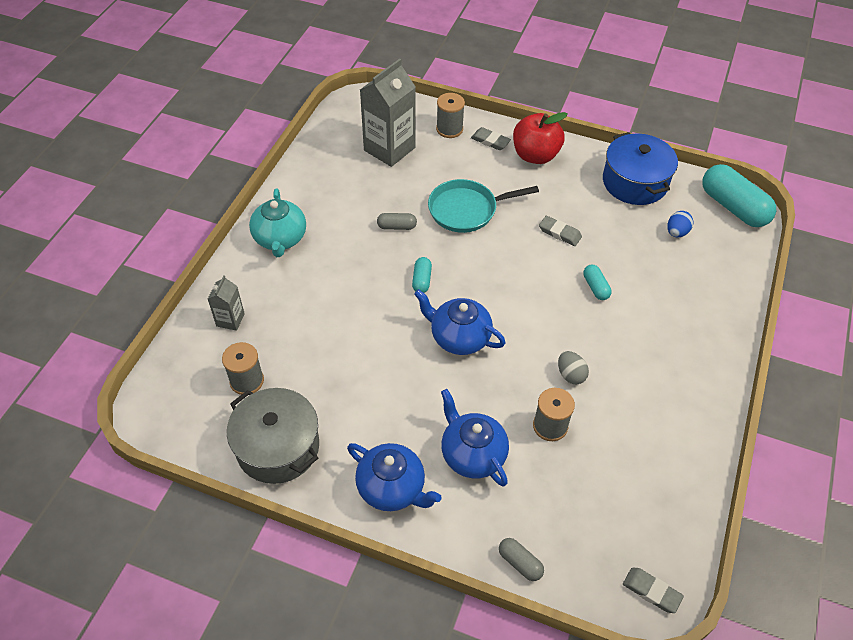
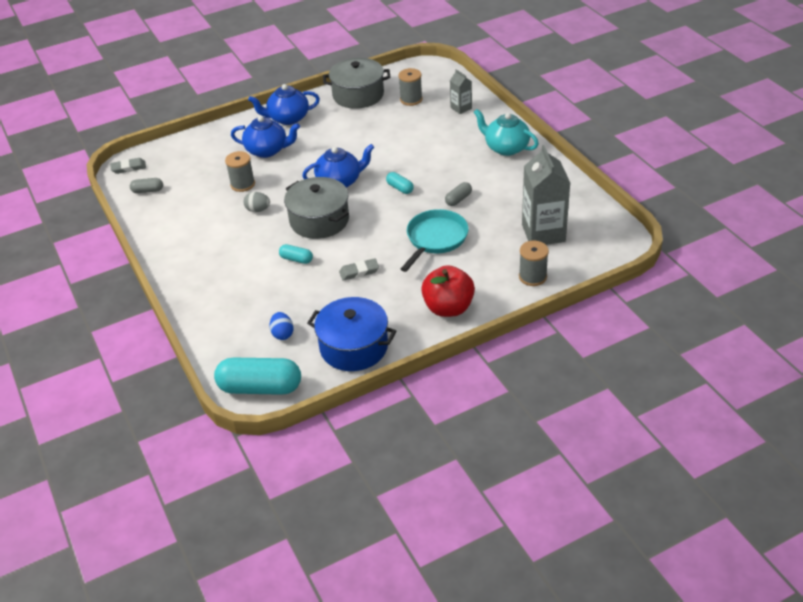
camera: 135 degrees right, 10 degrees down
grey eraser [471,127,511,150] -> none
grey capsule [499,538,544,581] -> grey capsule moved to [130,178,163,193]
none -> grey pot [284,177,349,239]

